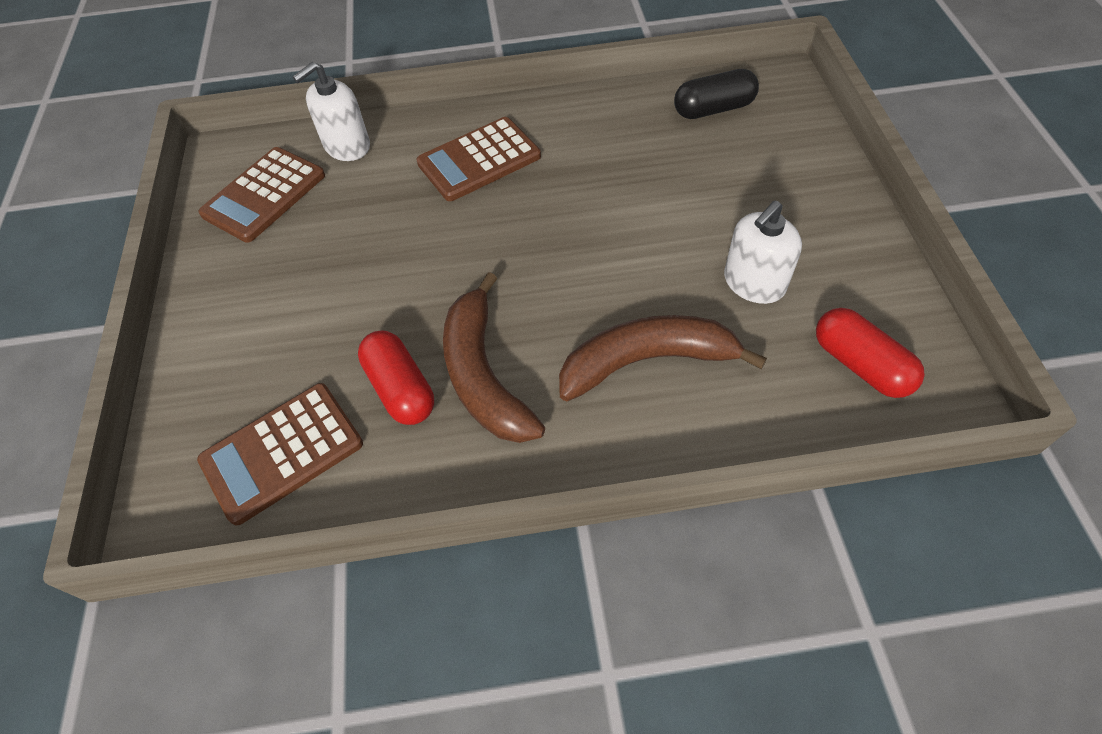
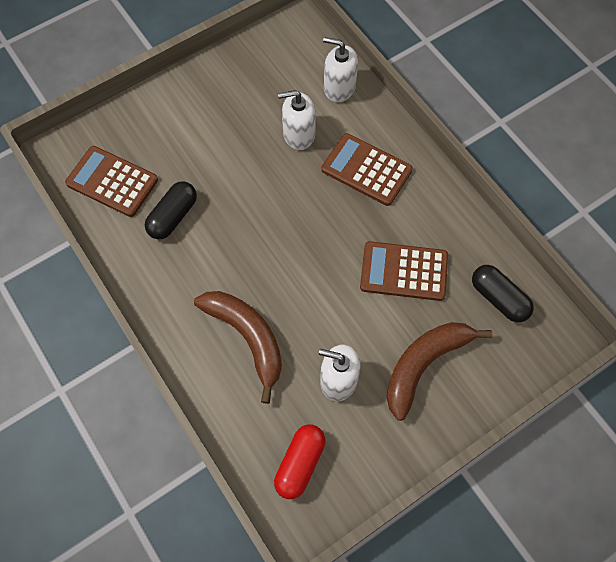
camera: 60 degrees right, 10 degrees up
brown calculator [198,147,325,243] -> brown calculator moved to [360,241,448,301]
red capsule [358,331,434,425] -> black capsule [145,181,197,239]
brown banana [443,272,545,443] -> brown banana moved to [386,322,492,421]
none -> white soap dispenser [278,90,316,150]

